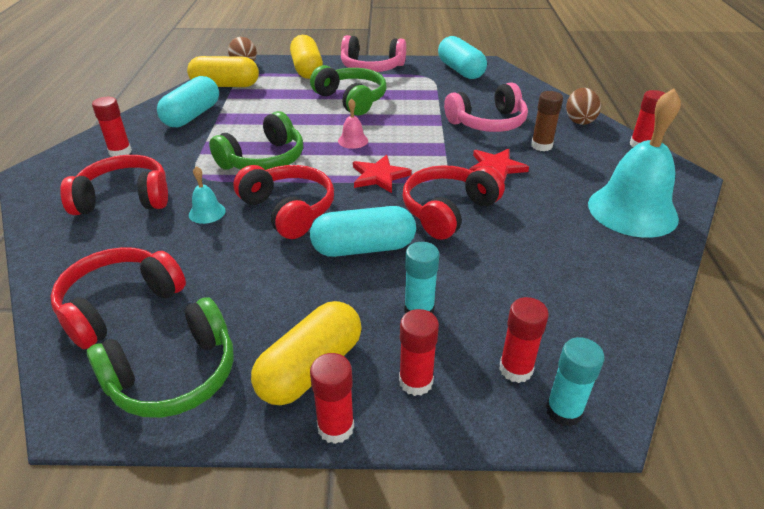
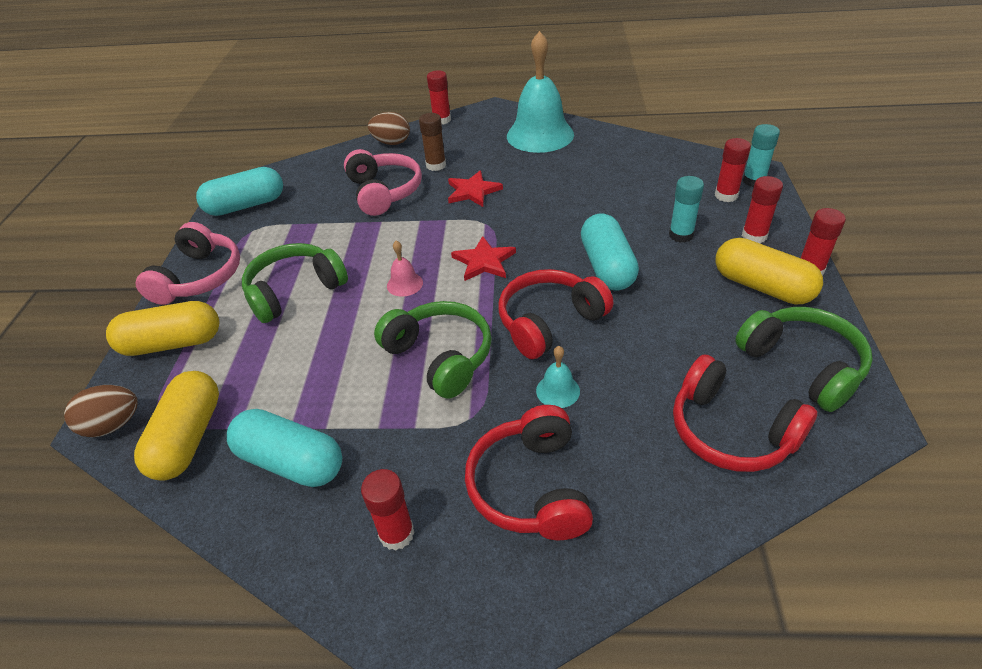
camera: 85 degrees left, 5 degrees up
red headphones [403,165,505,240] -> none

